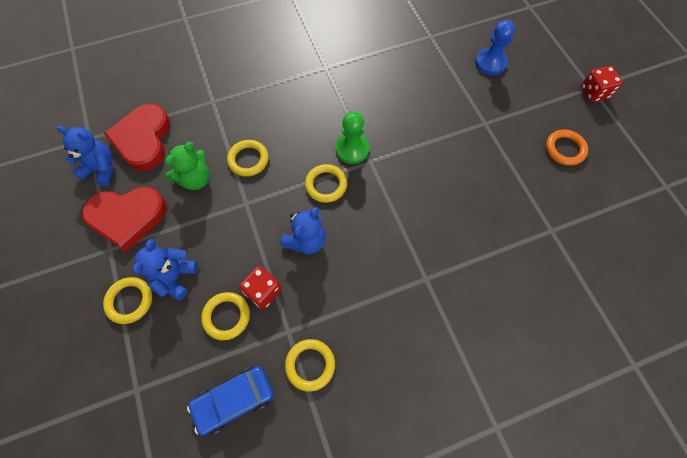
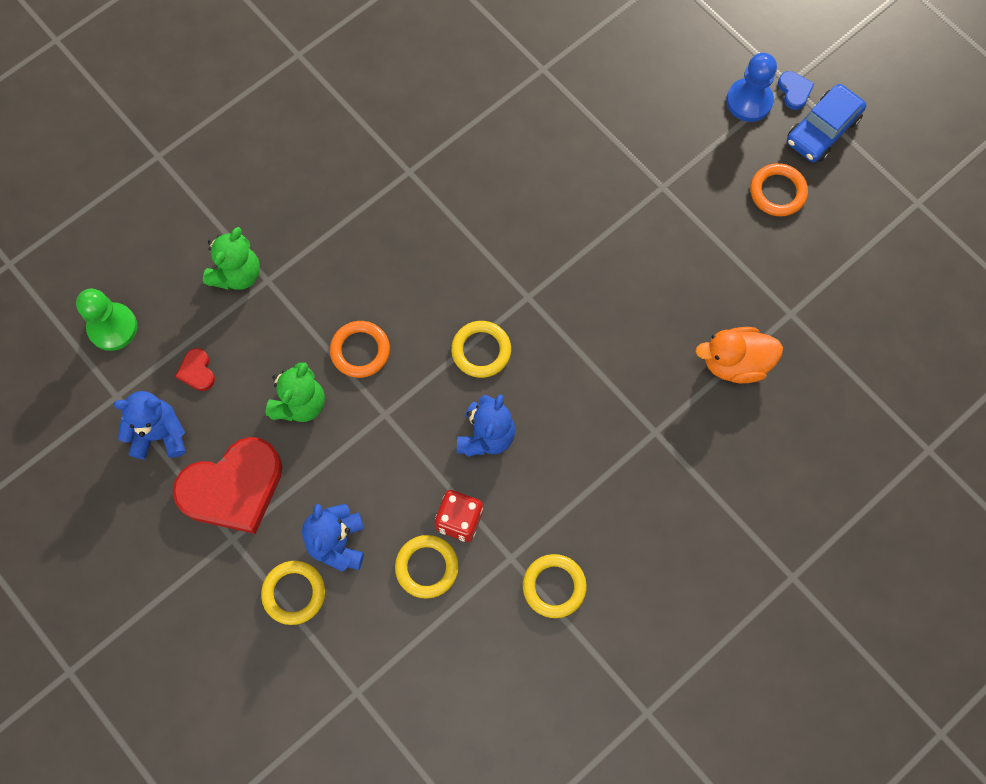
camera: 20 degrees left, 5 degrees up
red heart [104,104,170,171] -> red heart [175,348,215,391], size x0.41
blue car [187,366,274,436] -> blue car moved to [787,84,866,162]
yellow ring [227,140,269,177] -> orange ring [330,321,390,378]
green pawn [336,111,369,164] -> green pawn moved to [76,289,137,351]
blue pawn [475,20,515,75] -> blue pawn moved to [726,53,777,122]
red dice [581,66,623,102] -> blue heart [778,71,815,110]
none -> green teddy bear [203,227,260,290]
none -> orange duck [695,327,783,383]

